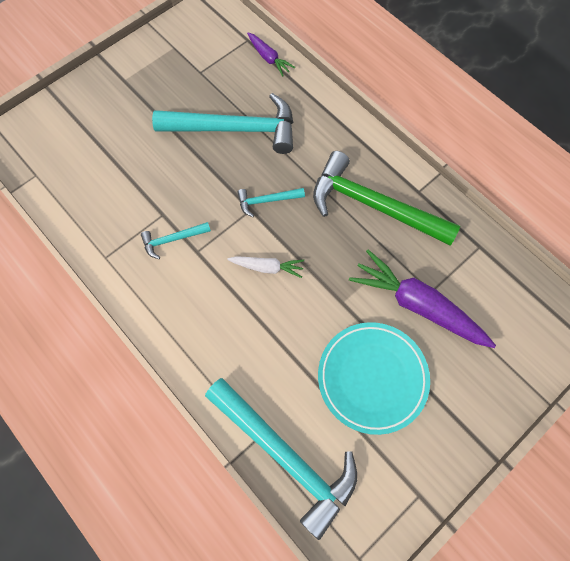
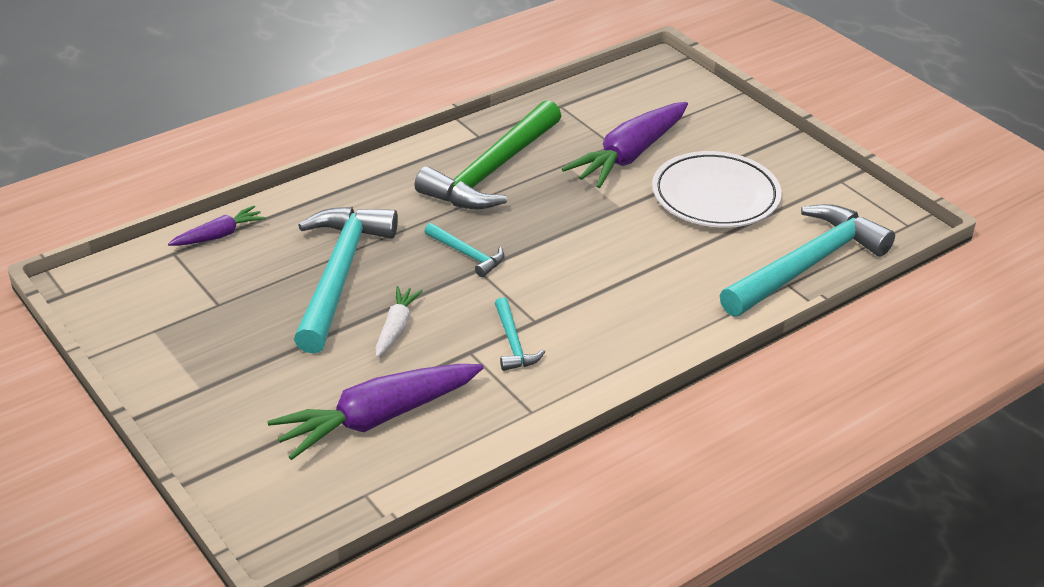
camera: 85 degrees left, 30 degrees down
white carrot [227,256,304,278] -> white carrot moved to [376,286,423,357]
turquoise hammer [237,188,305,217] -> turquoise hammer turned 45 degrees counterclockwise [424,223,504,277]
turquoise plate [318,322,430,435] -> white plate [652,151,782,228]
none -> purple carrot [267,364,484,460]

